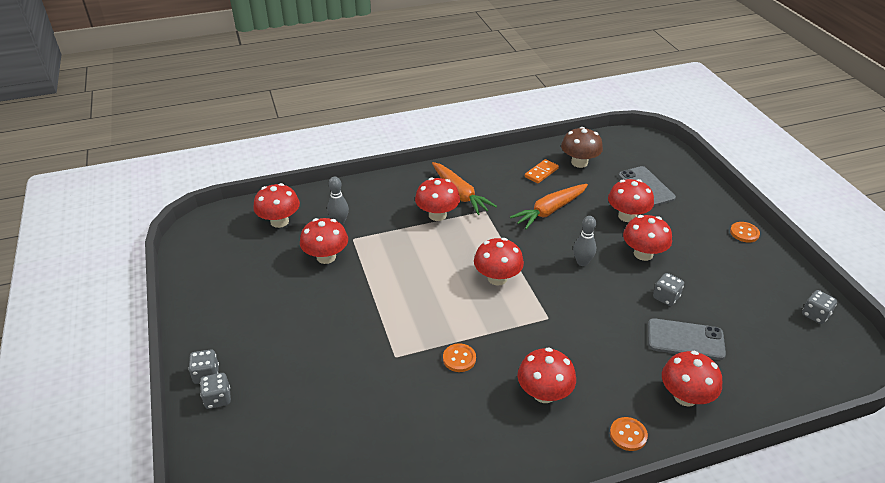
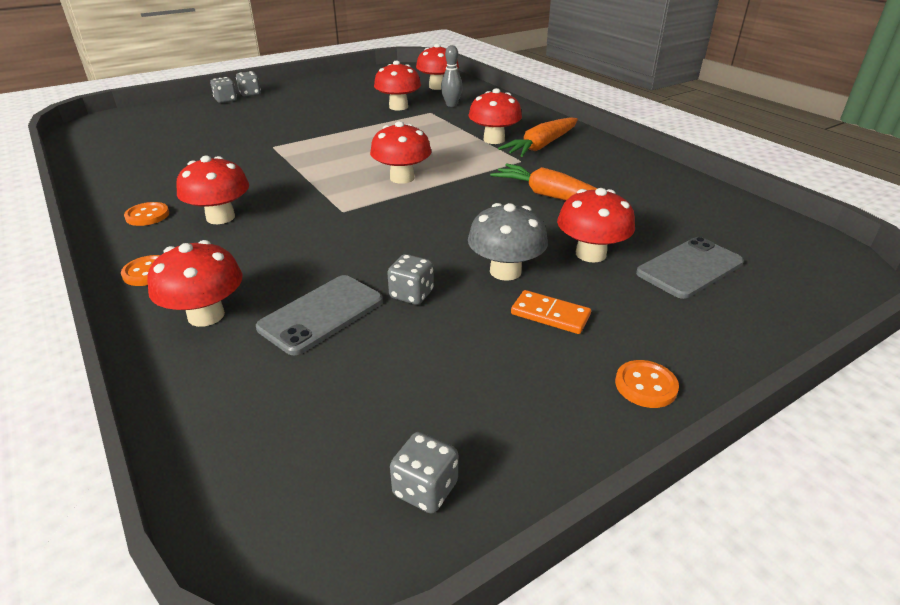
camera: 75 degrees right, 5 degrees down
orange button [443,343,476,372] -> orange button moved to [124,202,169,226]
orange domino [525,159,559,183] -> orange domino moved to [511,290,591,334]
brown mushroom [561,127,603,168] -> none
grey bowling pin [573,216,596,266] -> none
red mushroom [623,215,672,261] -> grey mushroom [468,203,548,281]
grey phone [648,318,726,360] -> grey phone turned 45 degrees clockwise [256,275,383,355]

